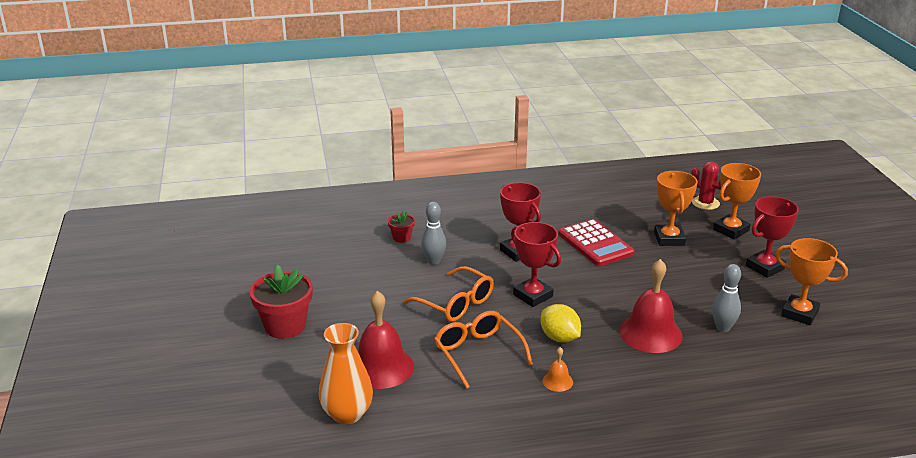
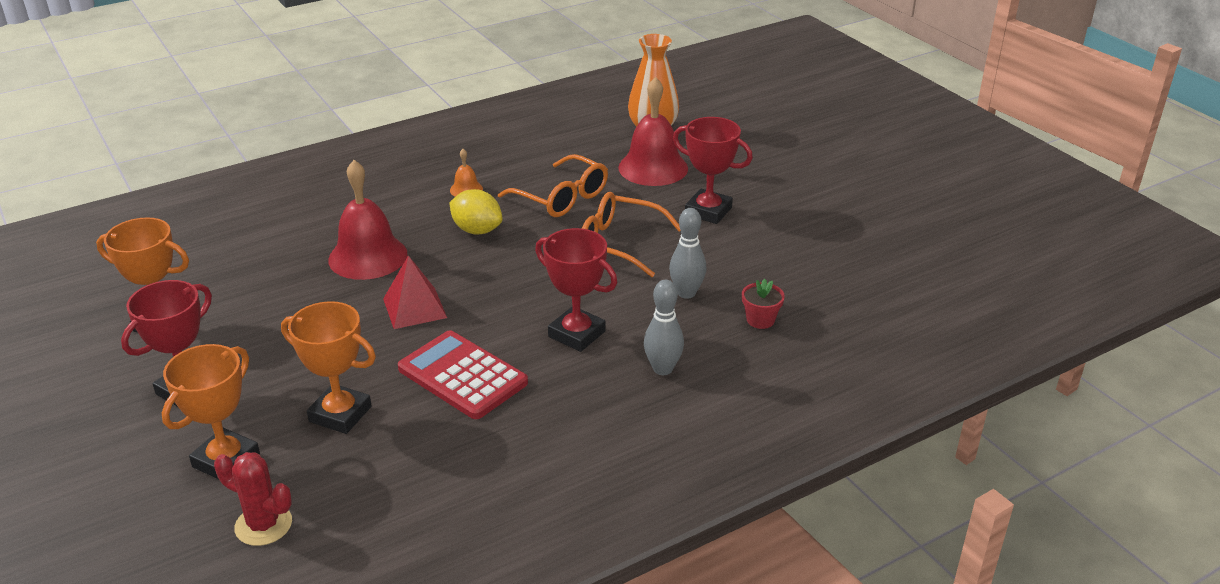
camera: 160 degrees right, 5 degrees up
red flower pot [250,265,313,339] -> none
red trophy [511,222,561,307] -> red trophy moved to [673,117,753,224]
orange trophy [654,171,698,246] -> orange trophy turned 45 degrees counterclockwise [281,301,376,434]
grey bowling pin [712,264,741,332] -> grey bowling pin moved to [644,280,684,375]
none -> red pyramid [383,255,447,329]

